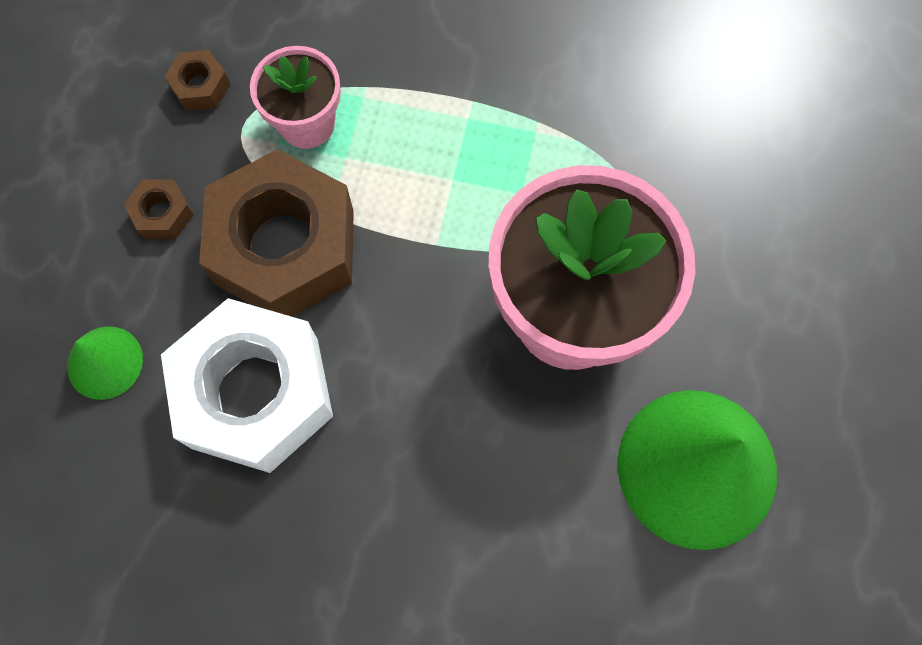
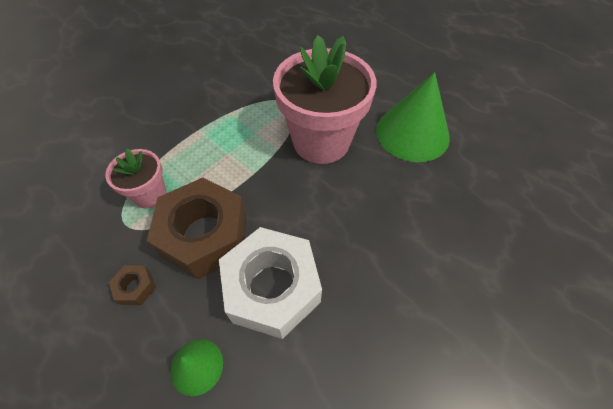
camera: 60 degrees left, 15 degrees down
brown nut [164,50,230,111] -> none

